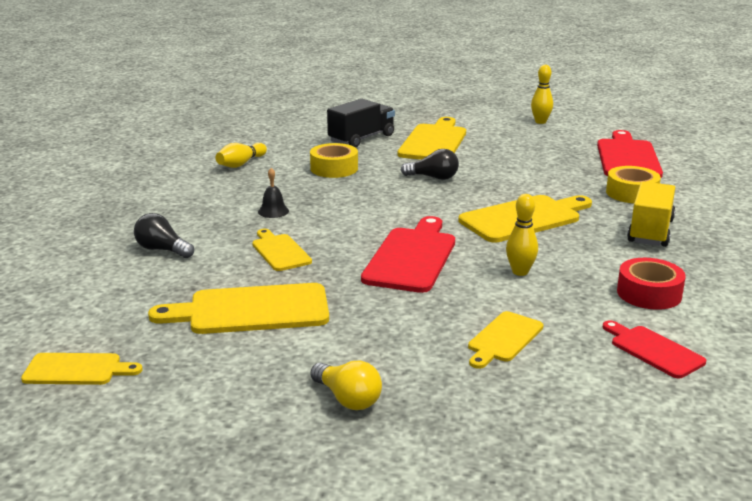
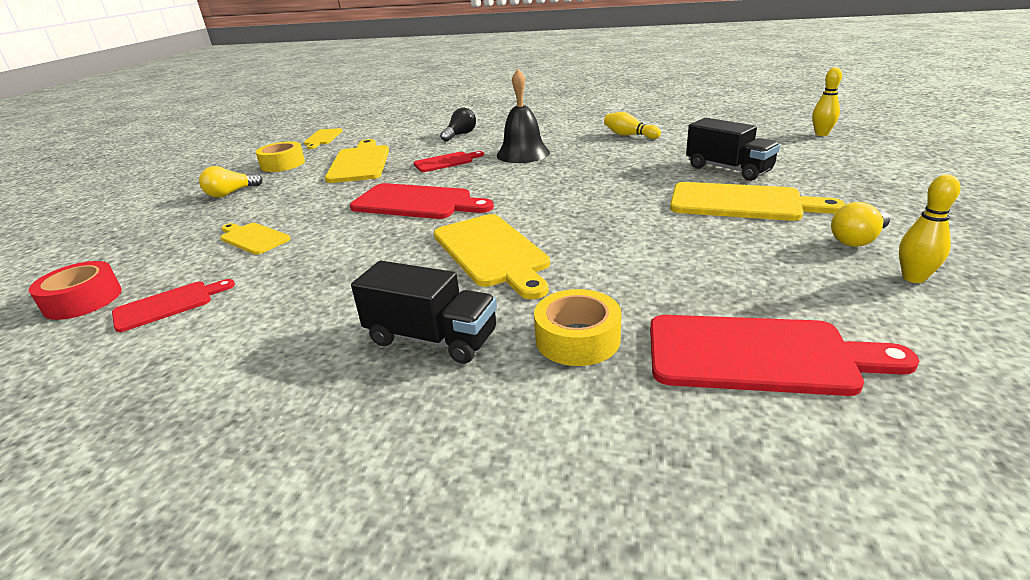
camera: 95 degrees right, 5 degrees up
yellow cutting board [252,229,312,271] -> red cutting board [413,151,484,172]
black bell [258,168,289,218] -> black bell [497,69,550,163], size x2.05
yellow tape [310,143,358,178] -> yellow tape moved to [256,141,305,172]
black light bulb [401,149,459,180] -> none
yellow bowling pin [506,194,538,276] -> yellow bowling pin moved to [812,67,842,136]
red tape [617,258,686,310] -> red tape moved to [29,261,122,320]
yellow truck [627,181,675,247] -> black truck [351,261,497,364]
none -> yellow light bulb [831,202,890,247]

